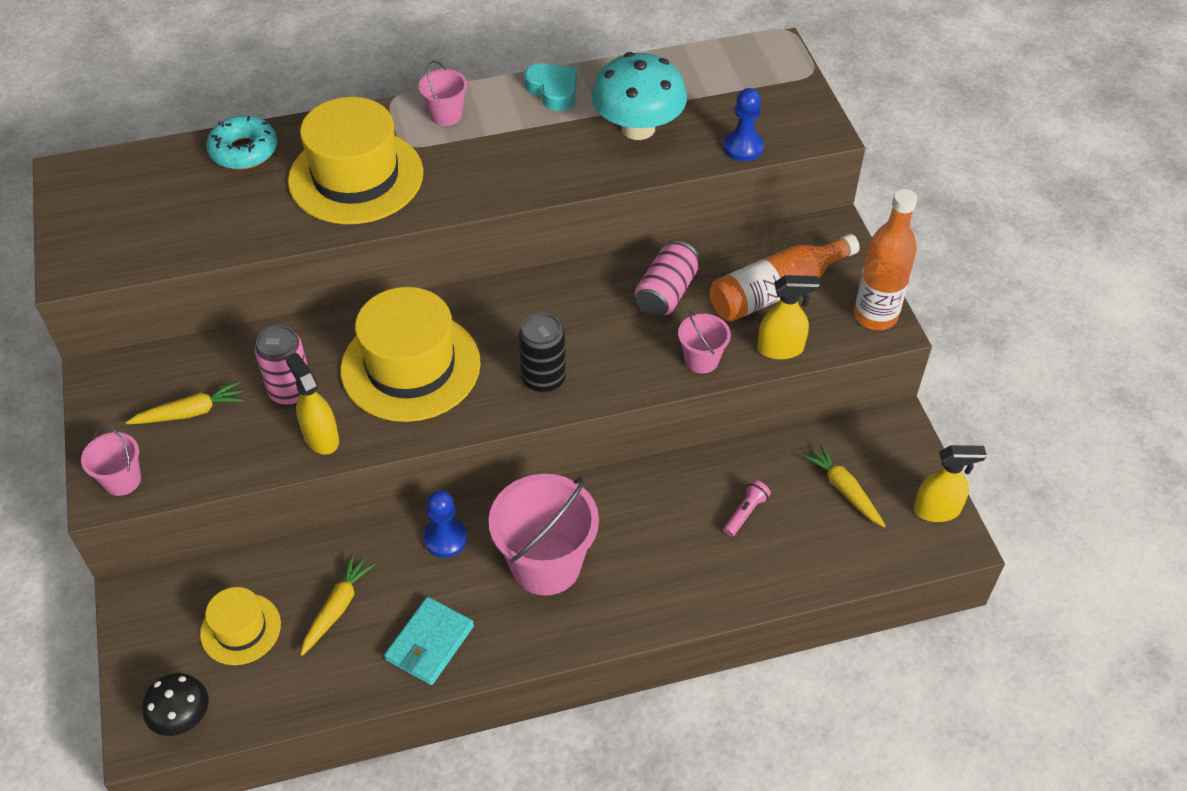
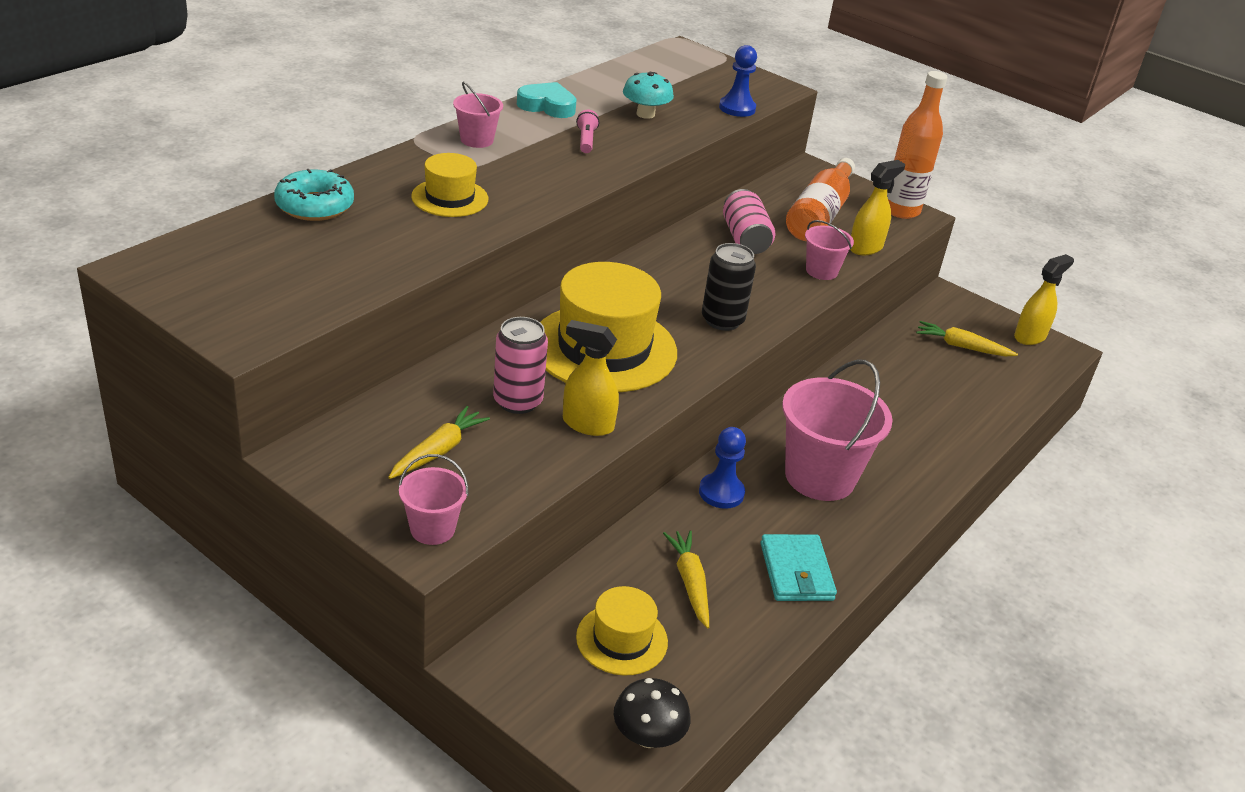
camera: 40 degrees left, 15 degrees down
yellow hat [288,97,423,224] -> yellow hat [411,153,488,217], size x0.53
turquoise mushroom [592,52,687,140] -> turquoise mushroom [623,72,674,119], size x0.57
pink flashlight [723,480,771,537] -> pink flashlight moved to [576,110,599,153]

